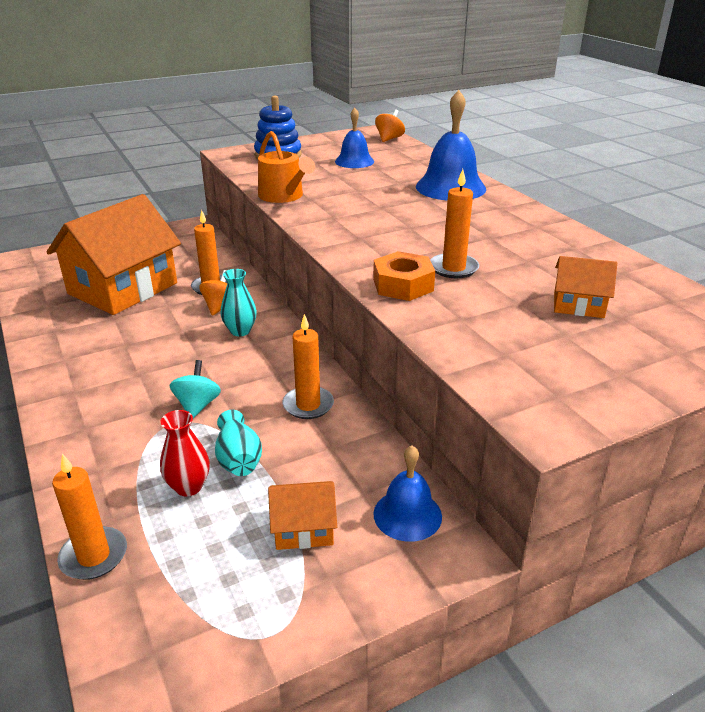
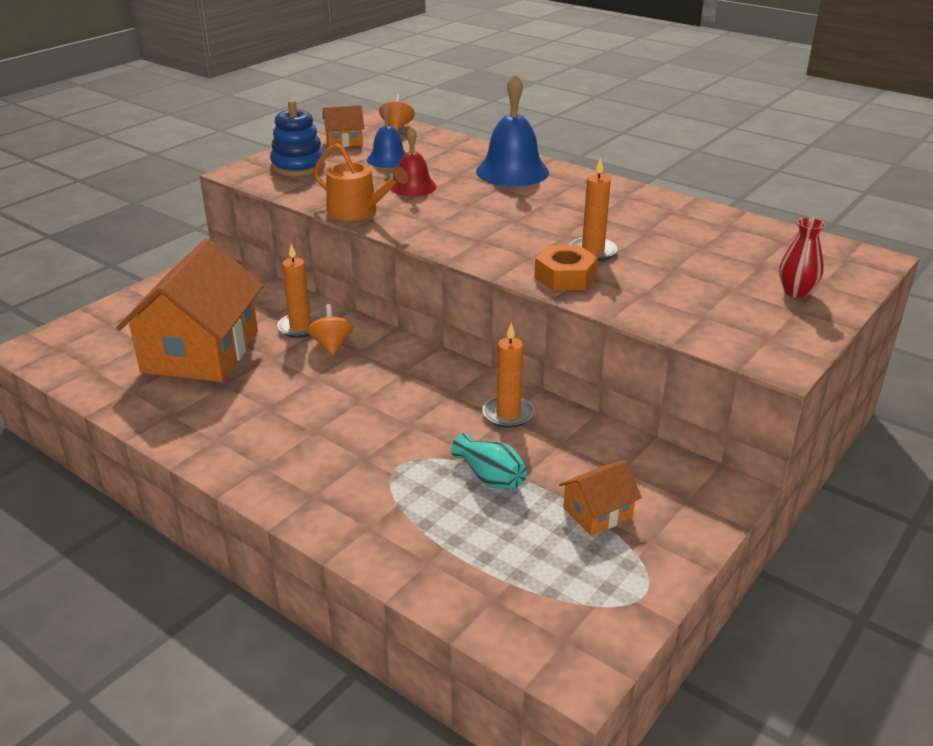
camera: 25 degrees left, 0 degrees up
orange candle [52,453,127,580] -> none
red vase [160,410,210,496] -> red vase moved to [779,217,825,298]
turquoise spinning top [170,360,221,418] -> none
turquoise vase [221,269,257,336] -> none
blue bell [373,445,442,542] -> none
orange house [554,256,617,318] -> orange house moved to [323,105,364,147]
none -> red bell [391,126,437,197]

